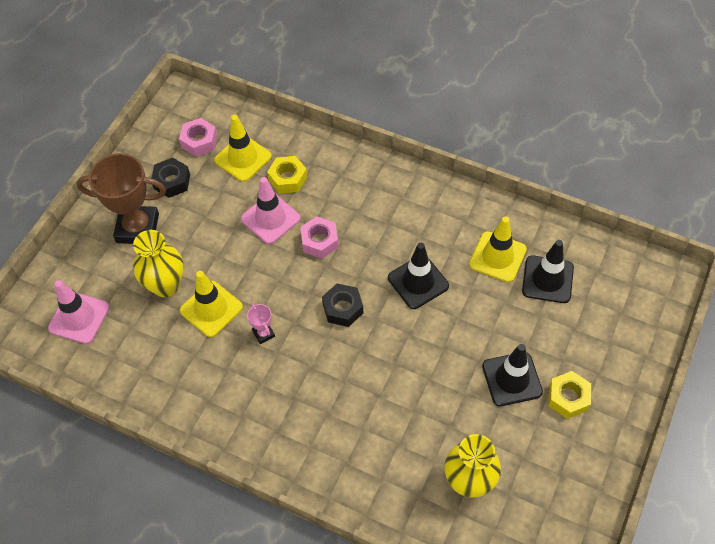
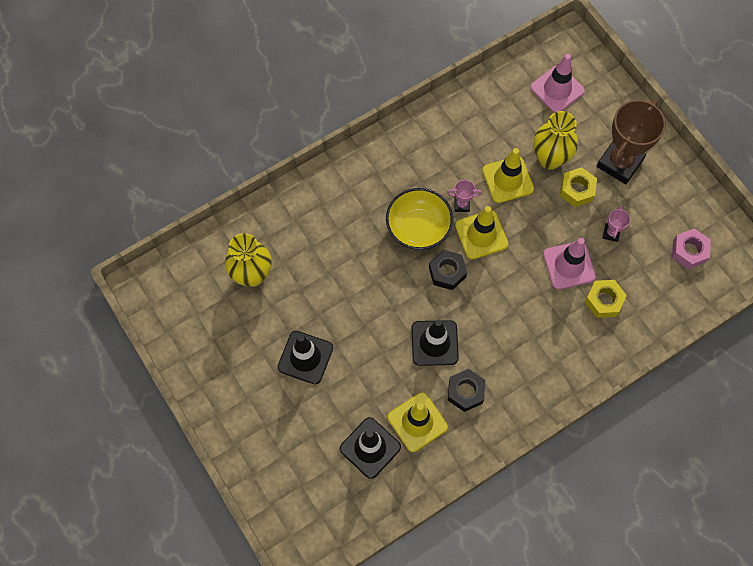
camera: 120 degrees right, 10 degrees up
black nut [151,158,190,198] -> black nut moved to [448,369,485,412]
yellow traffic cone [214,115,272,182] -> yellow traffic cone moved to [455,206,508,260]
pink nut [300,216,338,259] -> none
yellow nut [548,371,591,419] -> yellow nut moved to [560,167,597,207]
none -> yellow bowl [386,188,453,250]
none -> pink trophy [603,206,630,242]

